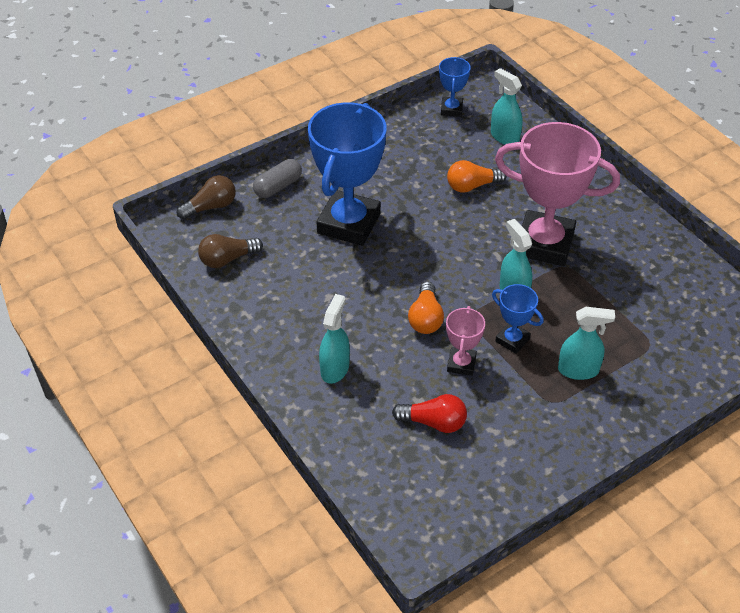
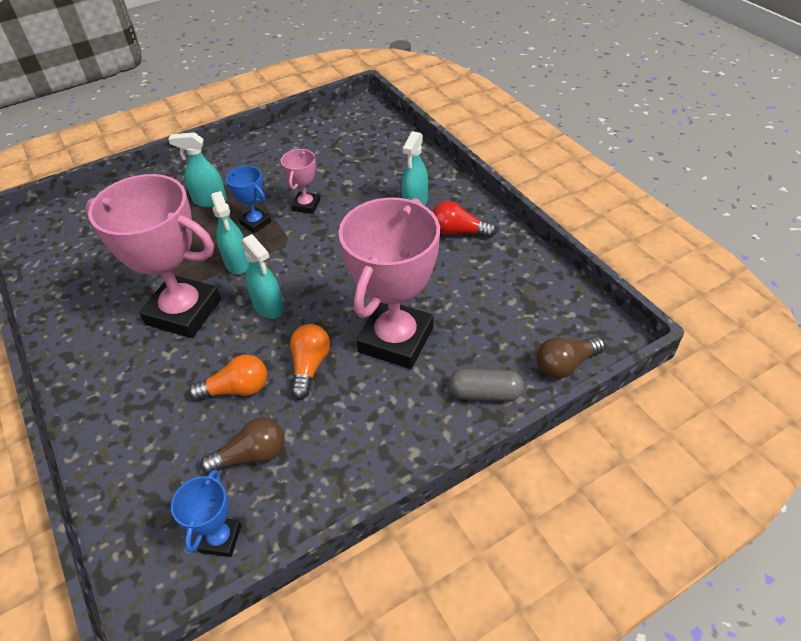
camera: 175 degrees left, 0 degrees up
brown light bulb [198,234,263,268] -> brown light bulb moved to [200,417,285,474]
grey capsule [253,159,302,198] -> grey capsule turned 45 degrees clockwise [449,369,524,401]
blue trophy [308,102,387,246] -> pink trophy [339,197,440,369]
red light bulb [392,394,467,433] -> red light bulb moved to [433,201,496,238]
orange light bulb [408,282,444,334] -> orange light bulb moved to [290,324,330,399]
turquoise spray bottle [491,68,522,145] -> turquoise spray bottle moved to [241,234,284,319]

